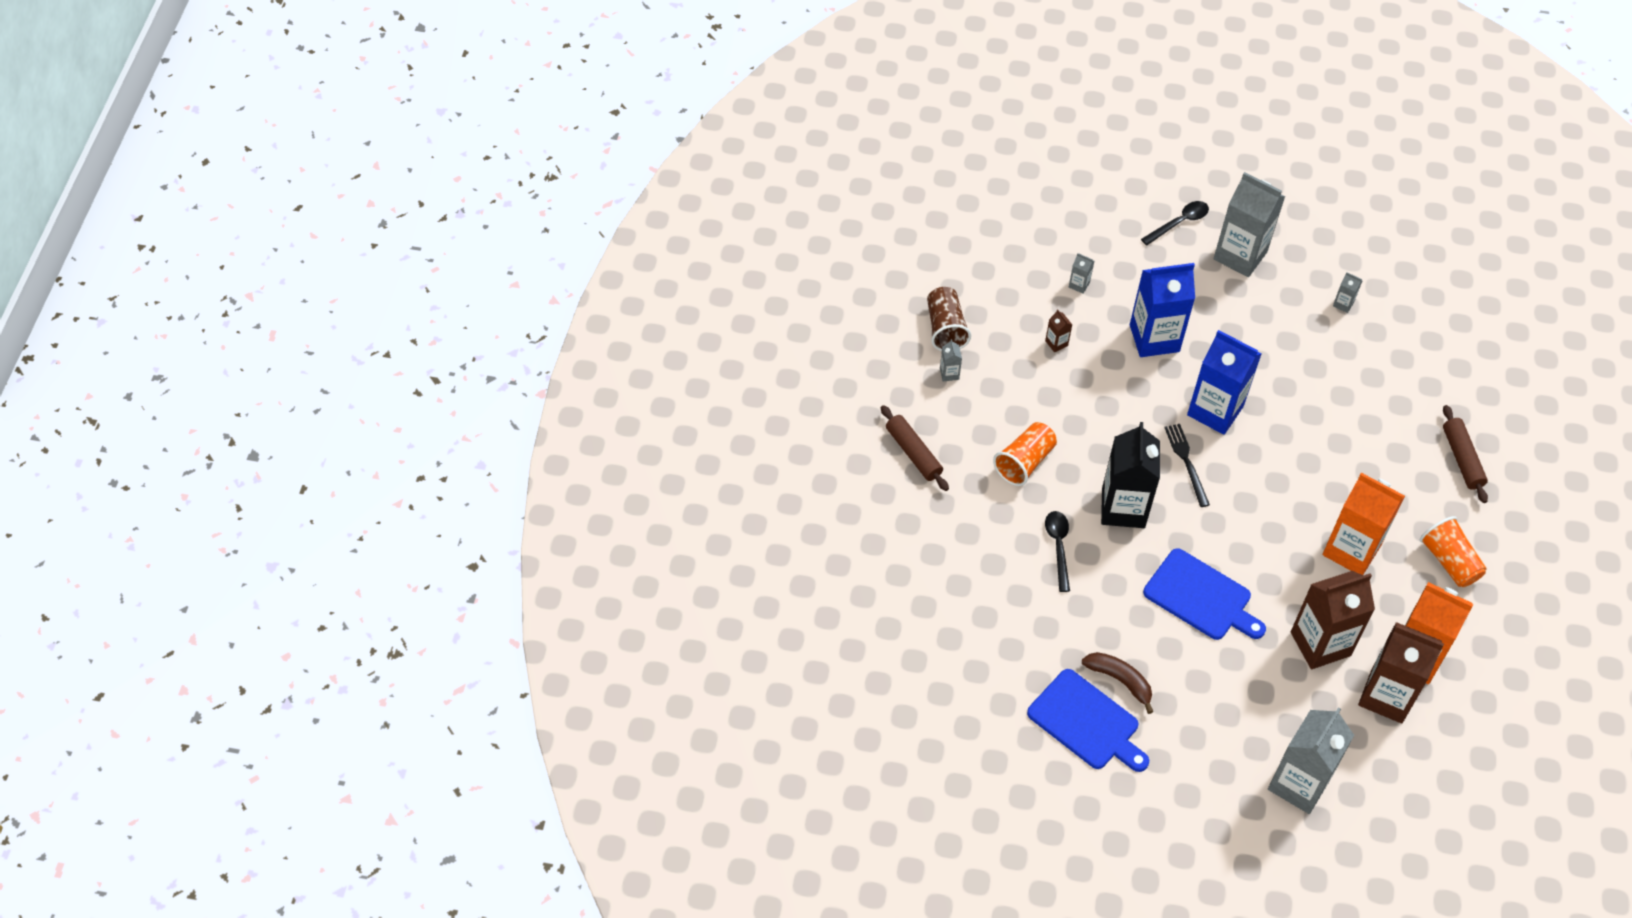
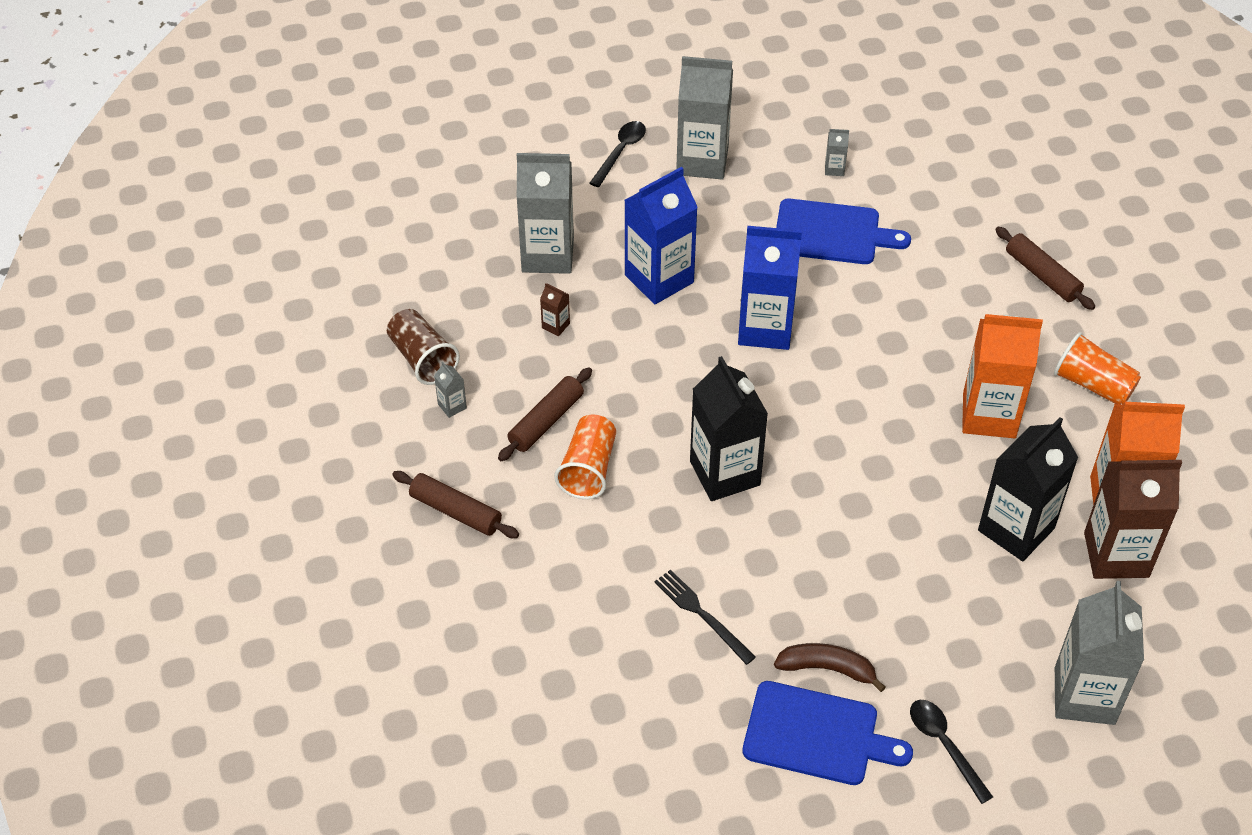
camera: 25 degrees left, 5 degrees down
black spoon [1045,511,1070,592] -> black spoon moved to [910,700,993,804]
grey carton [1069,253,1094,294] -> grey carton [517,153,574,274], size x2.49
blue cutting board [1143,548,1266,640] -> blue cutting board moved to [776,199,911,264]
black fork [1164,424,1210,507] -> black fork moved to [654,570,756,665]
brown carton [1291,571,1375,669] -> black carton [978,417,1078,561]
none -> brown rolling pin [498,367,592,461]

